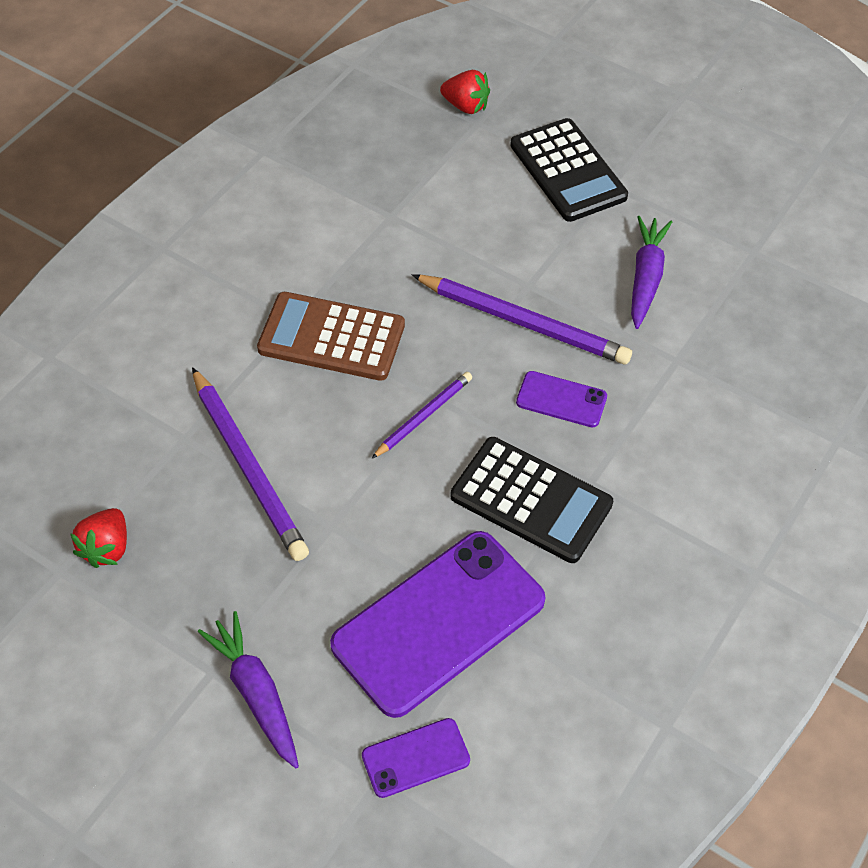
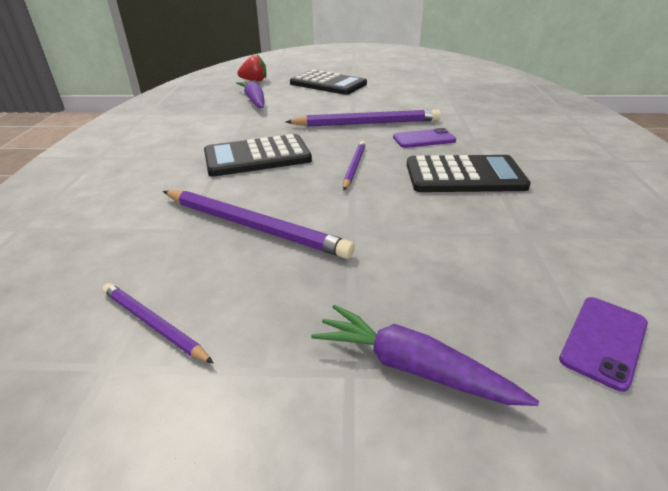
camera: 30 degrees left, 20 degrees down
red strawberry [70,508,127,568] -> purple pencil [102,283,214,364]
brown calculator [257,292,405,381] -> black calculator [204,134,312,177]
purple phone [330,531,546,718] -> none
purple carrot [631,216,672,329] -> purple carrot moved to [236,80,264,108]

